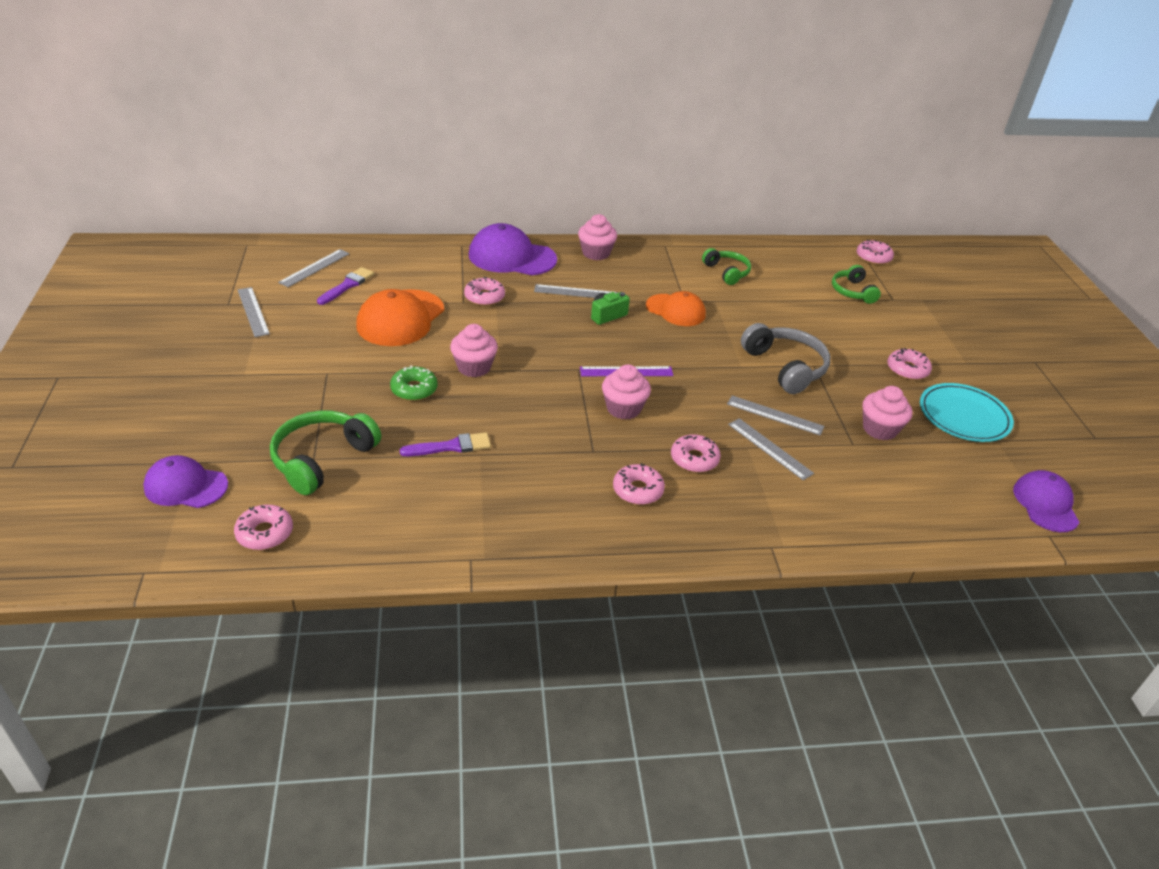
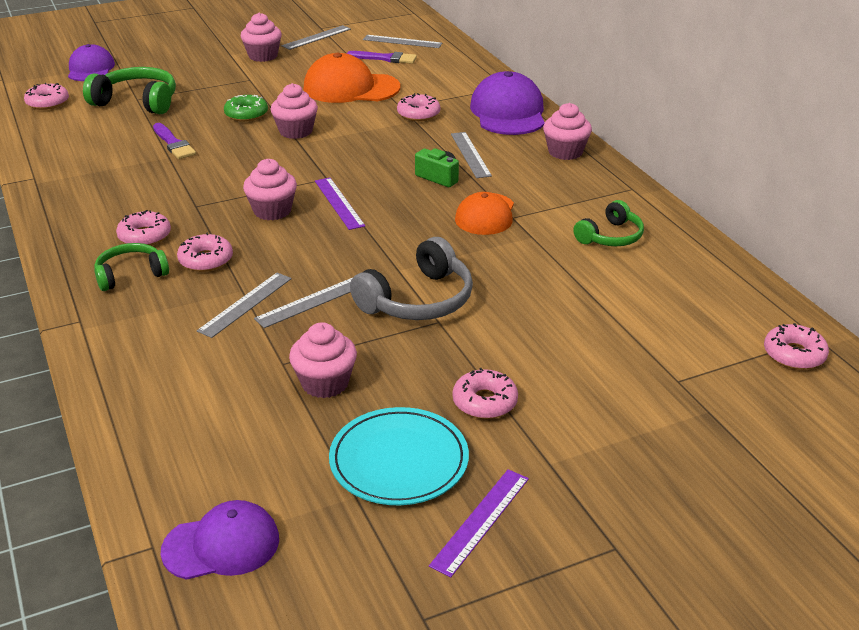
camera: 75 degrees right, 5 degrees down
grey ruler [727,395,824,435] -> grey ruler turned 45 degrees clockwise [254,278,352,328]
green headphones [832,265,881,304] -> green headphones moved to [94,243,169,291]
none -> pink cupcake [241,13,282,62]
none -> purple ruler [429,469,529,577]

